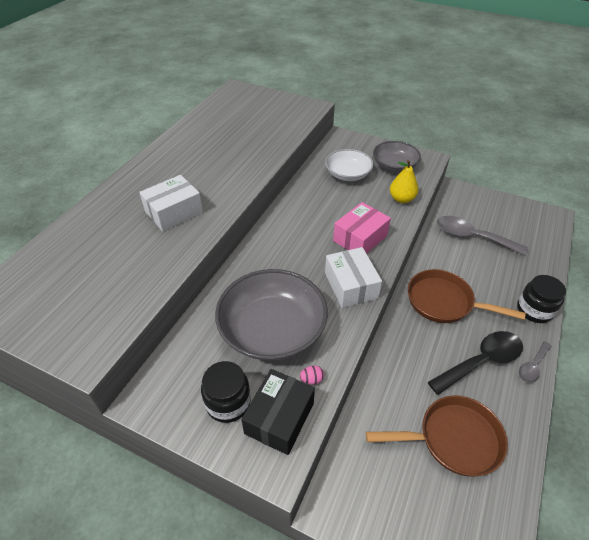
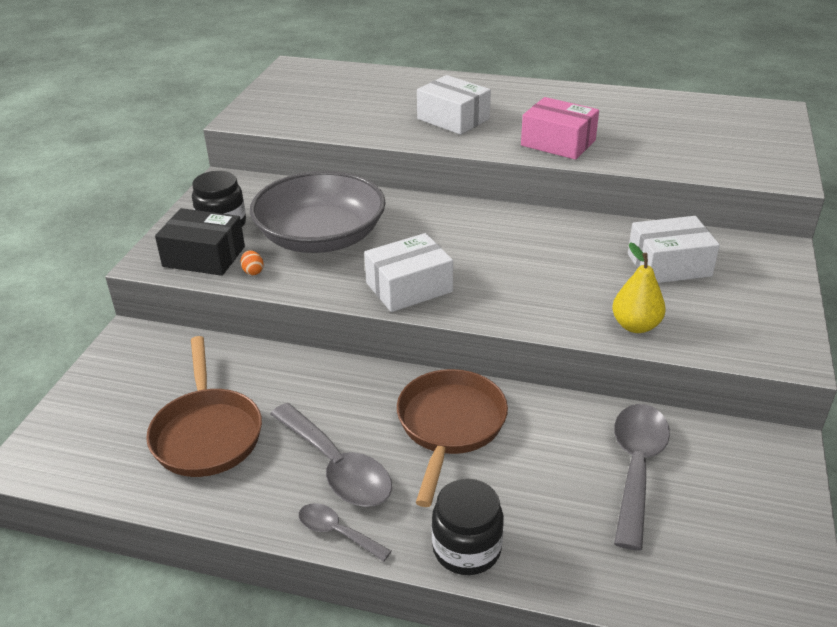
camera: 80 degrees right, 10 degrees down
pink egg [300,365,324,385] -> orange egg [241,250,264,275]
white bowl [325,149,374,181] -> white box [628,216,720,283]
pink box [333,202,391,254] -> pink box moved to [521,97,599,160]
grey bowl [373,141,421,172] -> none
black spoon [428,331,523,395] -> grey spoon [270,403,392,507]

